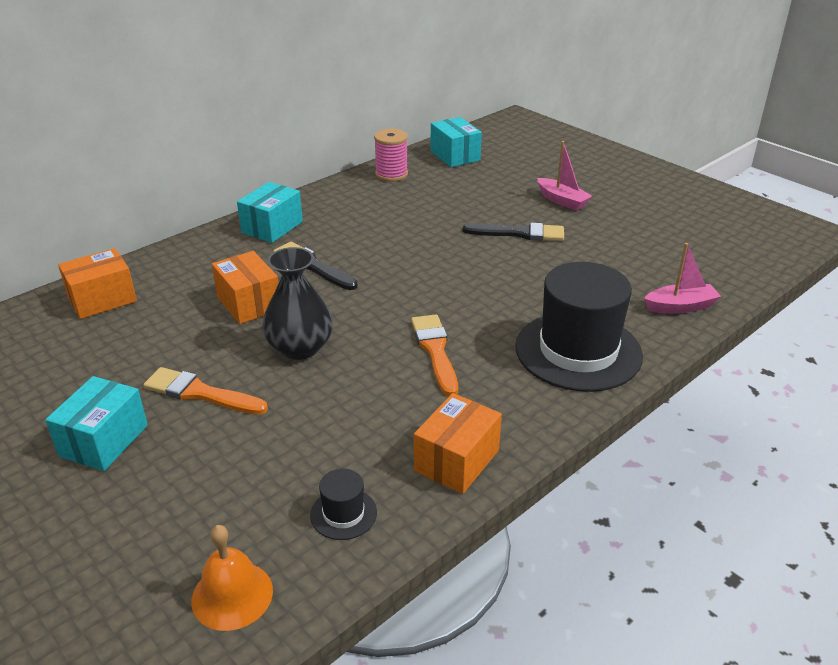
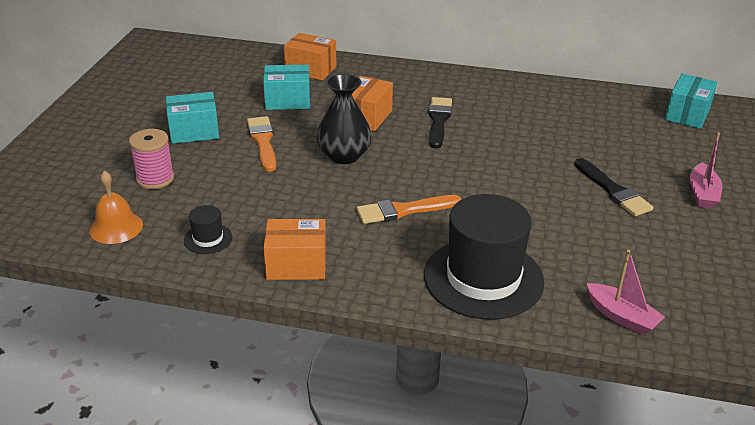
camera: 55 degrees right, 0 degrees up
turquoise box [237,182,303,243] -> turquoise box moved to [263,65,310,110]
pink spool [374,129,408,182] -> pink spool moved to [129,129,174,189]
orange brush [411,314,458,396] -> orange brush turned 150 degrees counterclockwise [357,195,461,224]

